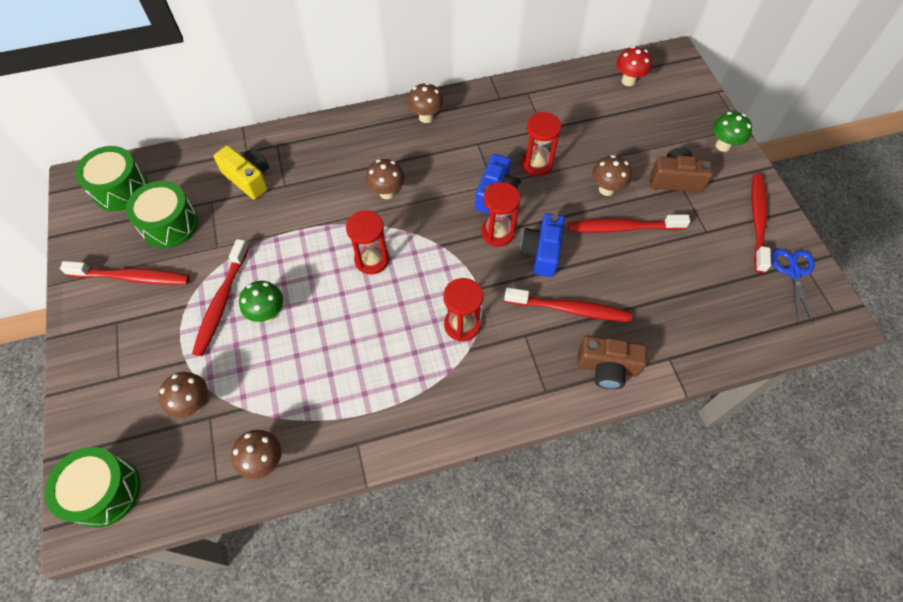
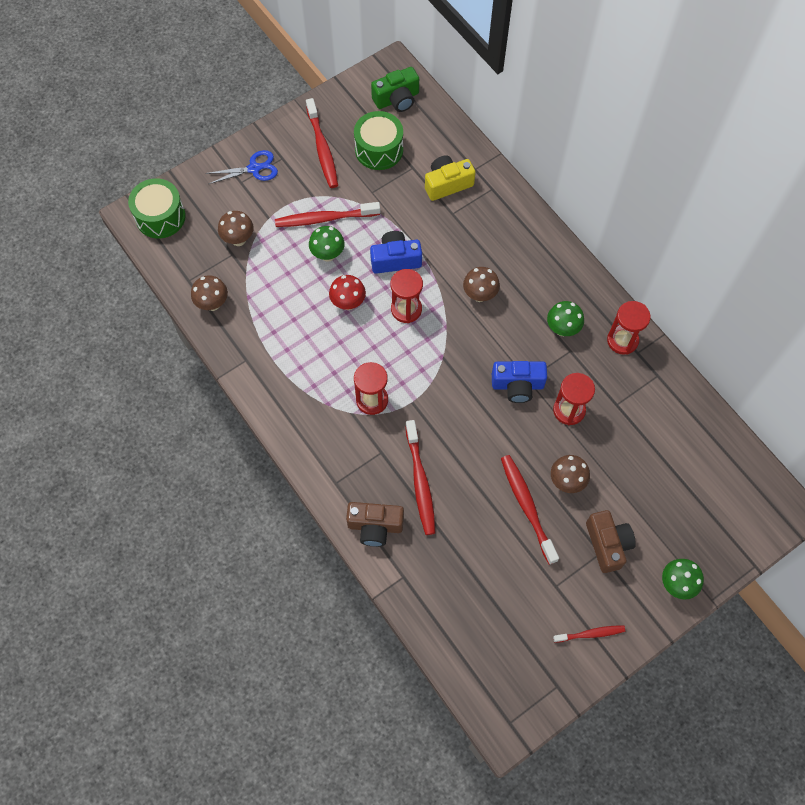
camera: 70 degrees right, 5 degrees up
green drum [75,146,148,211] -> green camera [371,67,419,112]
yellow camera [214,145,269,199] -> yellow camera turned 135 degrees counterclockwise [425,155,476,201]
brown mushroom [407,83,444,123] -> none
red hourglass [481,182,521,247] -> red hourglass moved to [607,301,651,355]
blue camera [520,213,565,277] -> blue camera moved to [370,231,422,274]
brown camera [577,335,647,389] -> brown camera turned 75 degrees counterclockwise [346,502,404,547]
red mushroom [616,46,652,86] -> red mushroom moved to [329,275,366,310]
red toothbrush [751,173,771,273] -> red toothbrush [553,625,625,643], size x0.59
blue scissors [771,248,815,324] -> blue scissors moved to [205,150,278,184]
none -> green mushroom [547,301,584,336]

